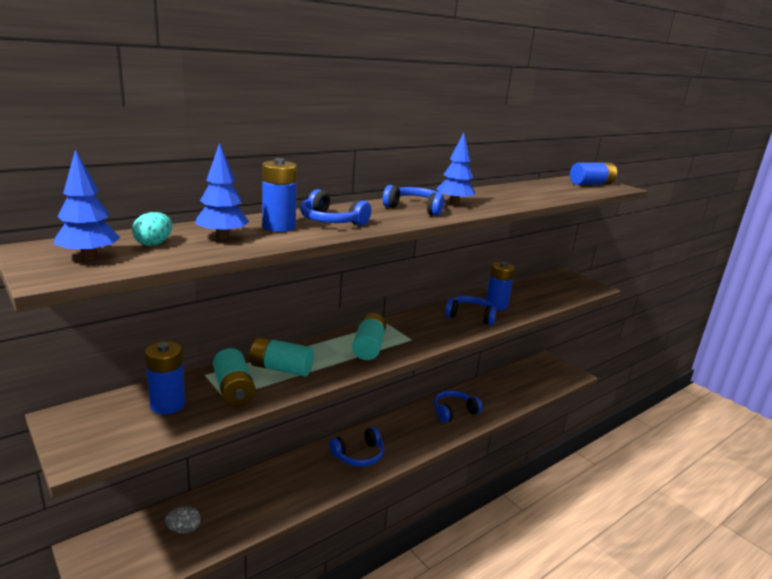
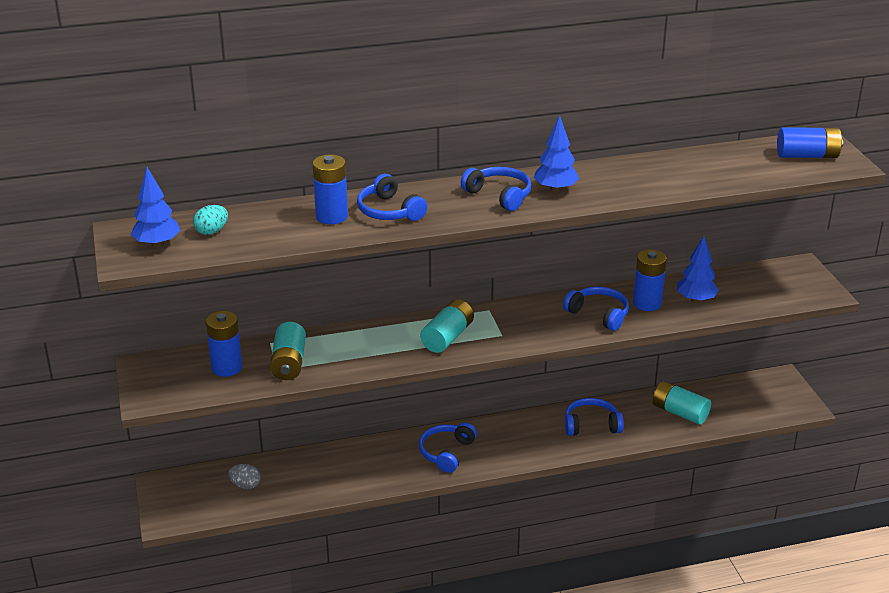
camera: 25 degrees right, 10 degrees up
blue tree [195,143,249,240] -> blue tree moved to [677,236,719,303]
turquoise battery [250,337,314,377] -> turquoise battery moved to [653,381,711,425]
blue headphones [329,427,384,467] -> blue headphones turned 120 degrees clockwise [419,422,477,473]

